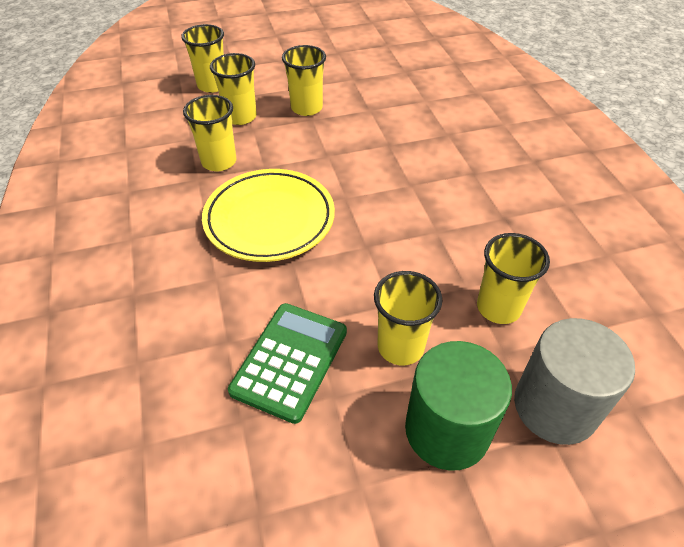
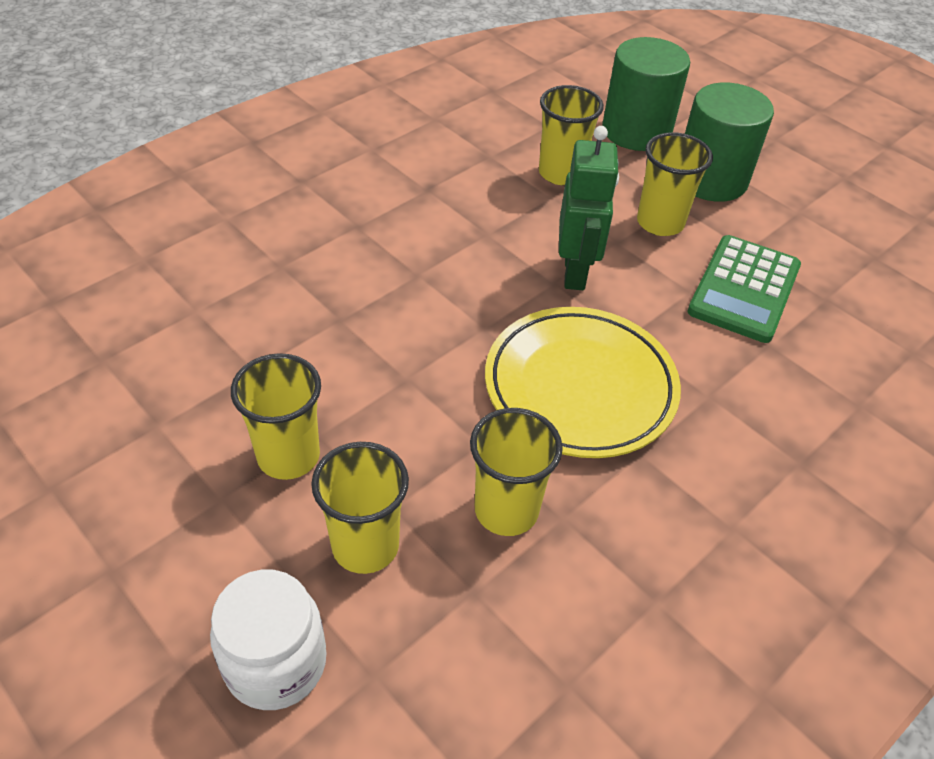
camera: 120 degrees left, 0 degrees up
yellow cup [181,24,224,93] -> white jar [210,569,326,710]
green calculator [228,303,347,424] -> green calculator turned 60 degrees counterclockwise [688,235,801,343]
grey cylinder [514,318,635,445] -> green cylinder [602,37,690,151]
none -> green robot [559,126,619,290]

